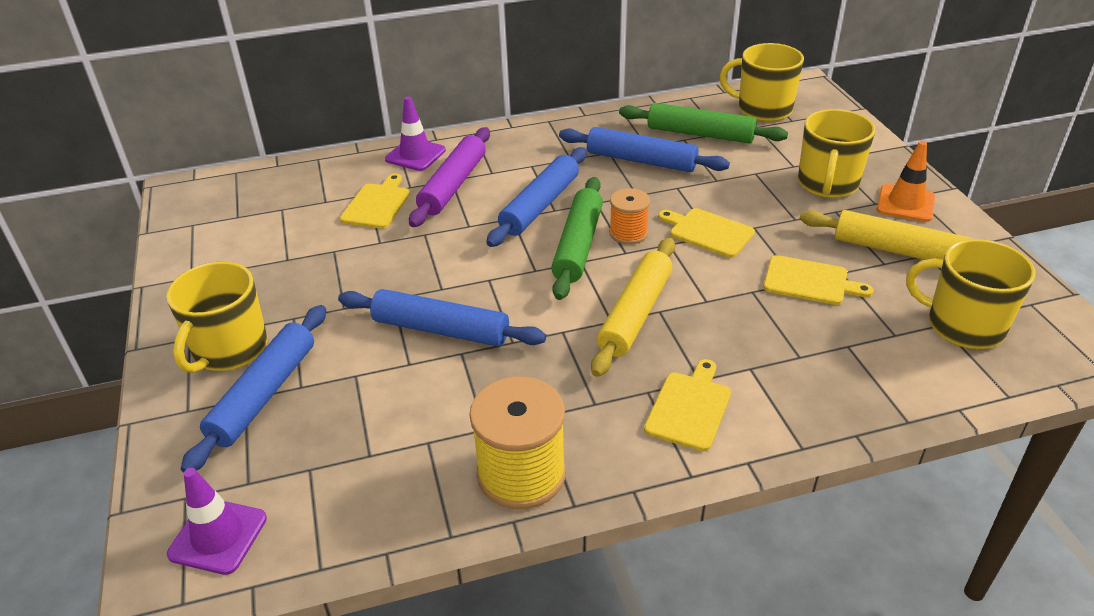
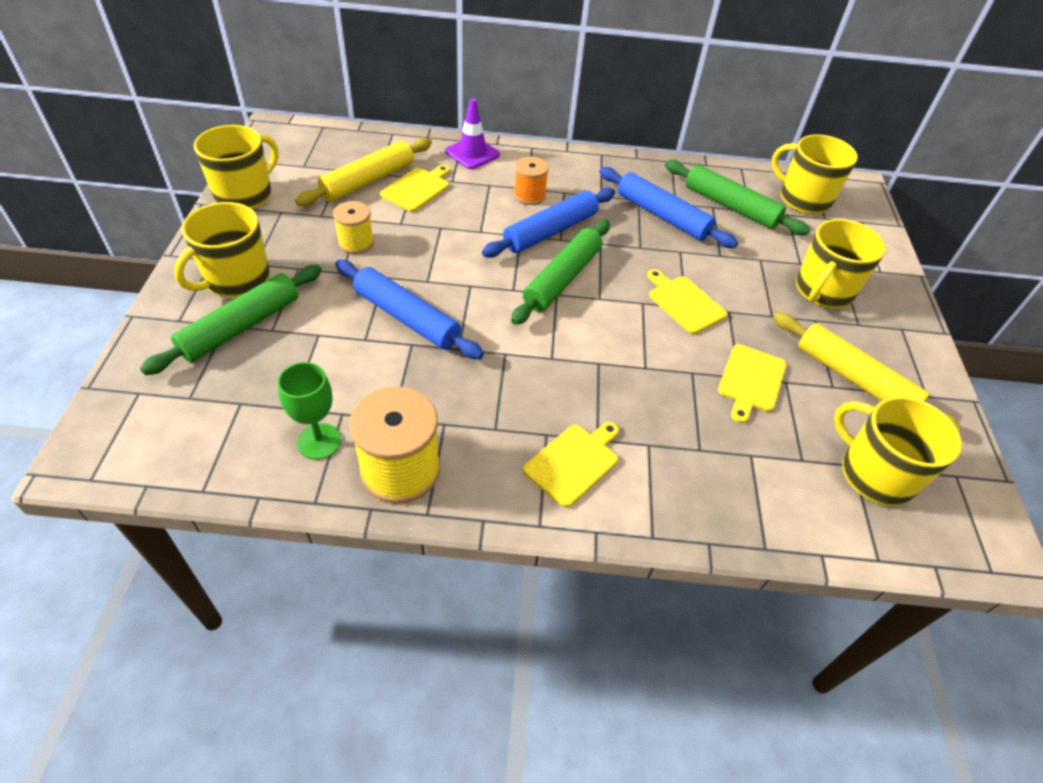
camera: 15 degrees right, 10 degrees up
purple traffic cone [167,468,267,575] -> none
blue rolling pin [181,305,326,473] -> green rolling pin [140,265,322,375]
purple rolling pin [409,127,490,227] -> none
yellow rolling pin [591,238,675,377] -> yellow rolling pin moved to [295,137,432,206]
orange spool [609,188,650,244] -> orange spool moved to [514,156,549,205]
yellow cutting board [763,255,874,305] -> yellow cutting board turned 75 degrees clockwise [718,344,787,423]
orange traffic cone [877,141,935,222] -> none
none -> yellow mug [194,125,278,209]
none -> green goblet [277,362,341,460]
none -> yellow spool [333,201,374,254]

